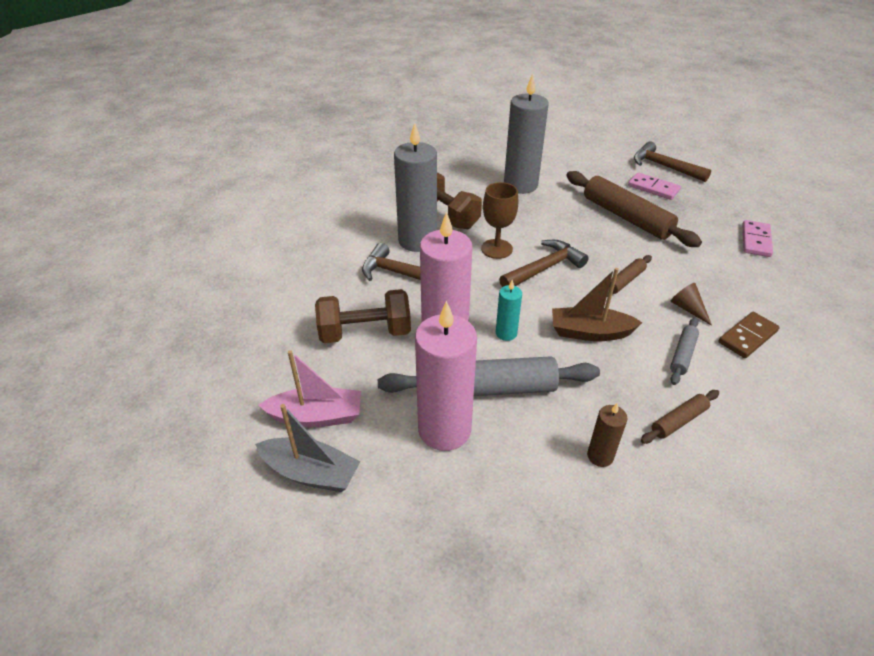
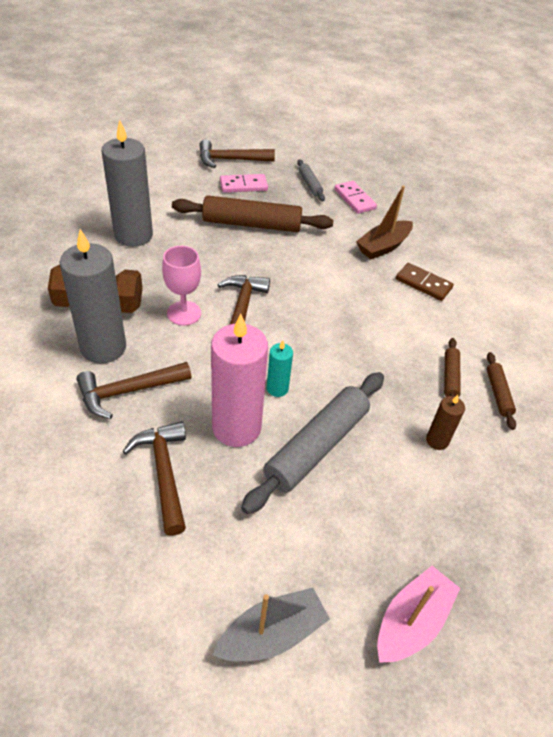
camera: 50 degrees left, 5 degrees up
pink boat [258,350,361,428] -> pink boat moved to [377,566,460,663]
brown dumbbell [315,289,411,343] -> brown hammer [122,421,186,536]
pink candle [415,301,477,451] -> none
brown goblet [481,182,518,259] -> pink goblet [162,246,201,326]
brown boat [552,268,642,341] -> brown boat moved to [356,186,413,259]
brown rolling pin [607,255,652,297] -> brown rolling pin moved to [487,352,516,430]
grey rolling pin [670,318,699,385] -> grey rolling pin moved to [297,159,325,201]
brown cone [671,283,712,326] -> none
brown domino [718,312,780,358] -> brown domino turned 60 degrees counterclockwise [396,263,454,301]

